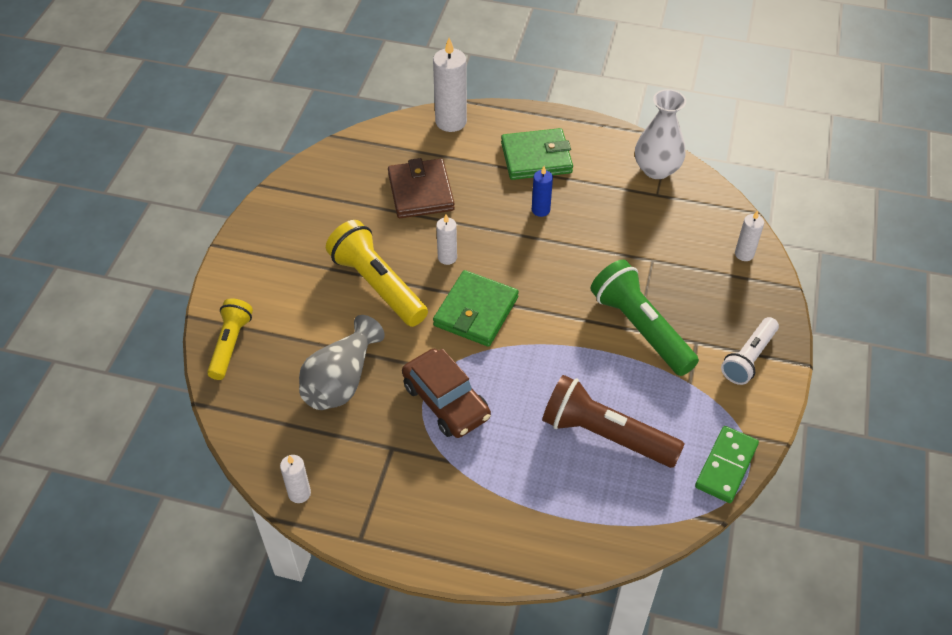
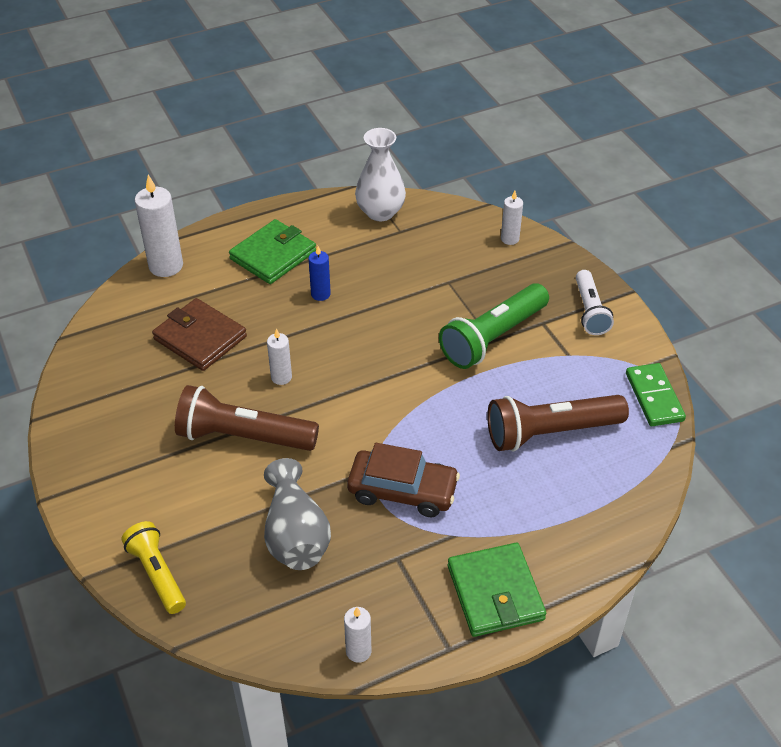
camera: 40 degrees left, 5 degrees down
yellow flashlight [326,220,428,327] -> brown flashlight [175,385,319,451]
green wallet [433,270,519,347] -> green wallet moved to [448,543,546,637]
green flashlight [591,260,699,376] -> green flashlight turned 60 degrees counterclockwise [439,283,549,369]

